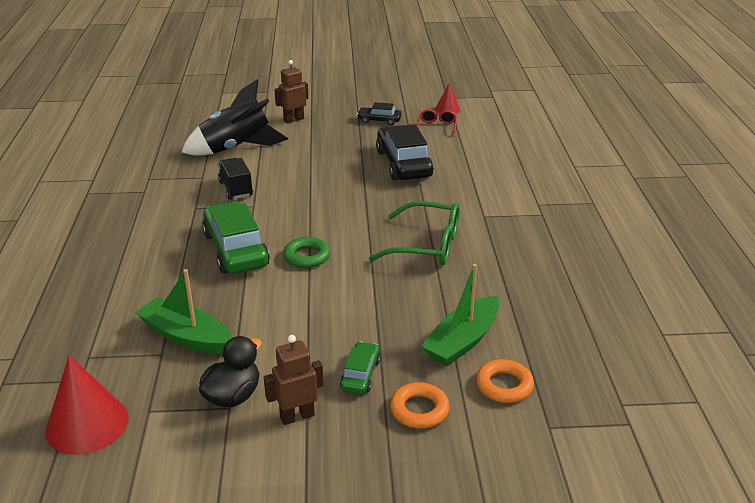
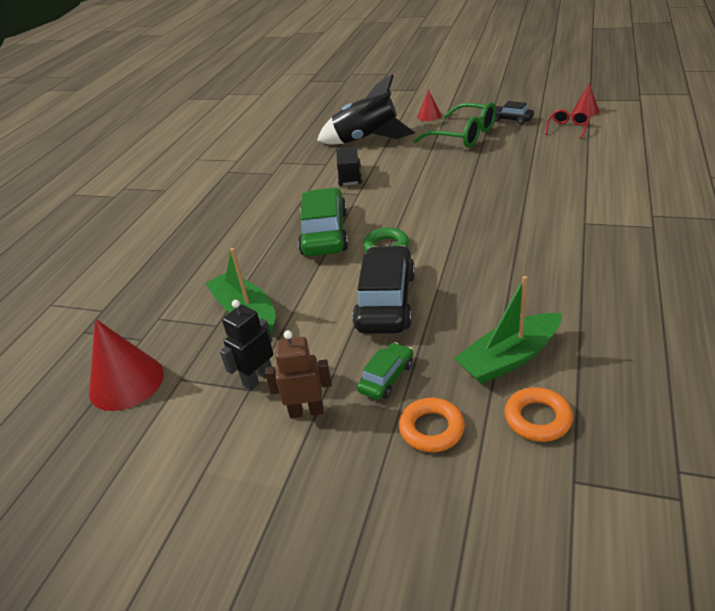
camera: 25 degrees right, 5 degrees up
black duck [199,336,262,407] -> black robot [220,300,273,390]
brown robot [275,60,309,123] -> red cone [417,89,442,121]
green glasses [369,201,460,265] -> green glasses moved to [413,102,496,148]
black car [376,125,434,181] -> black car moved to [352,245,415,334]

